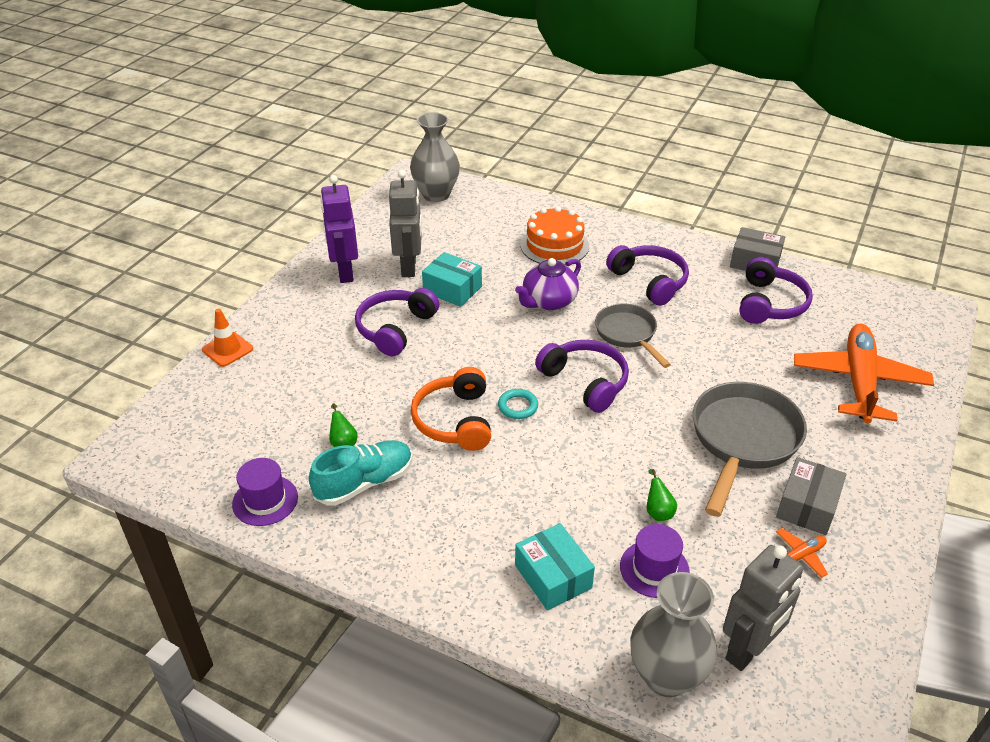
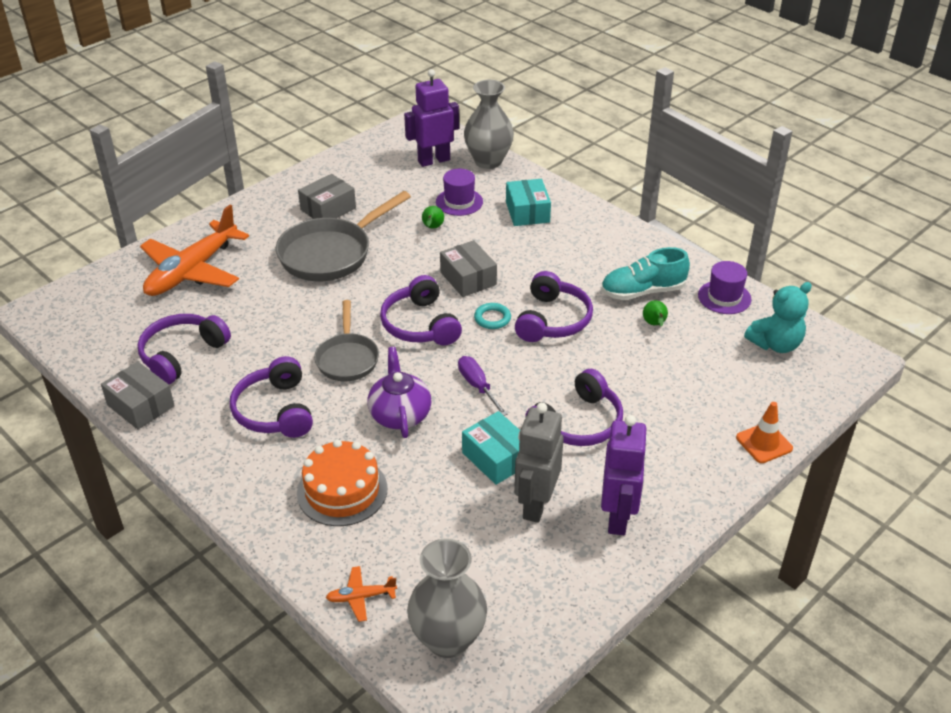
camera: 160 degrees left, 0 degrees up
orange headphones [411,367,491,451] -> purple headphones [515,271,593,342]
purple teapot [515,258,581,310] -> purple teapot turned 75 degrees counterclockwise [367,347,431,438]
grey robot [723,545,804,671] -> purple robot [404,69,459,167]
orange plane [776,528,828,578] -> orange plane moved to [326,566,397,622]
none -> grey box [440,240,497,297]
none -> purple screwdriver [458,356,508,416]
none -> turquoise teddy bear [744,282,812,353]

